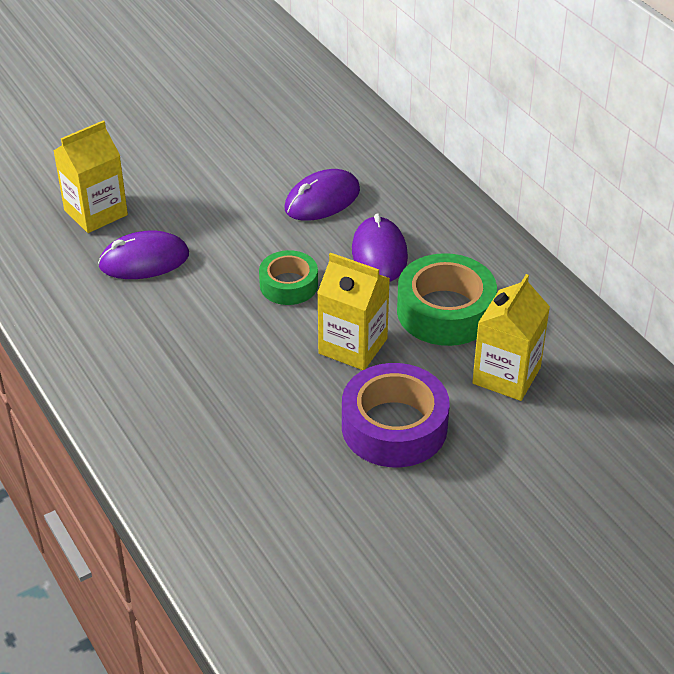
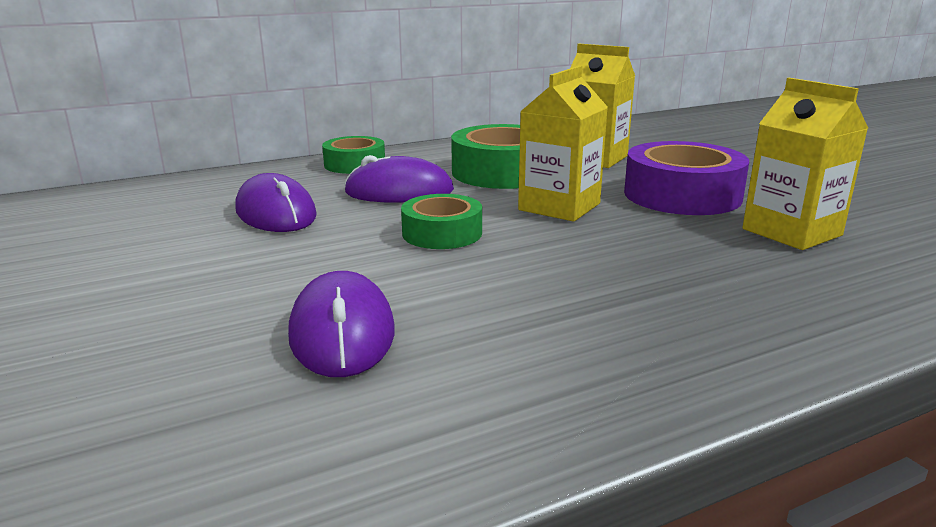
camera: 85 degrees left, 20 degrees down
yellow carton [54,120,128,233] -> yellow carton moved to [742,78,868,250]
none -> green tape [322,136,385,174]

